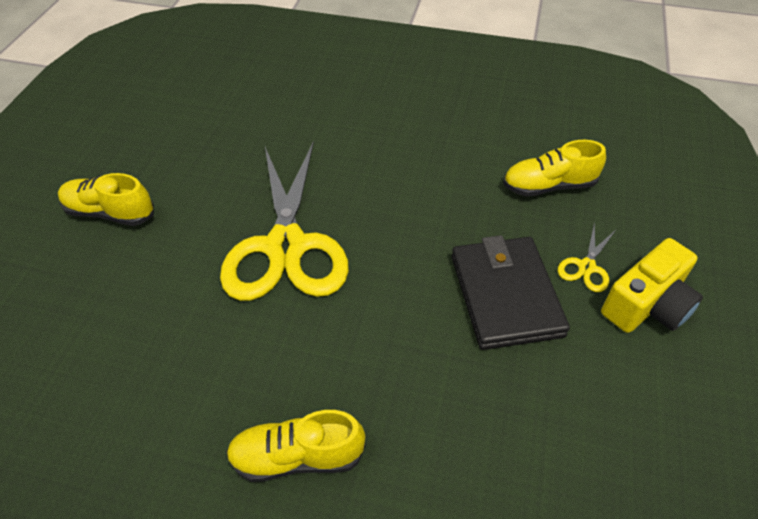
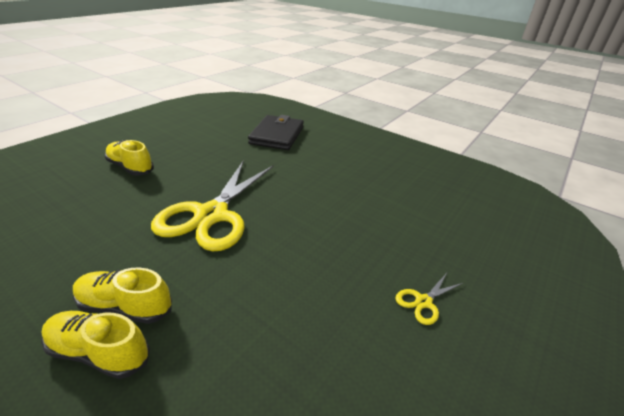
camera: 20 degrees right, 15 degrees down
black wallet [452,235,570,350] -> black wallet moved to [248,115,304,150]
yellow shoe [503,140,606,197] -> yellow shoe moved to [73,268,172,324]
yellow camera [601,238,703,333] -> none

